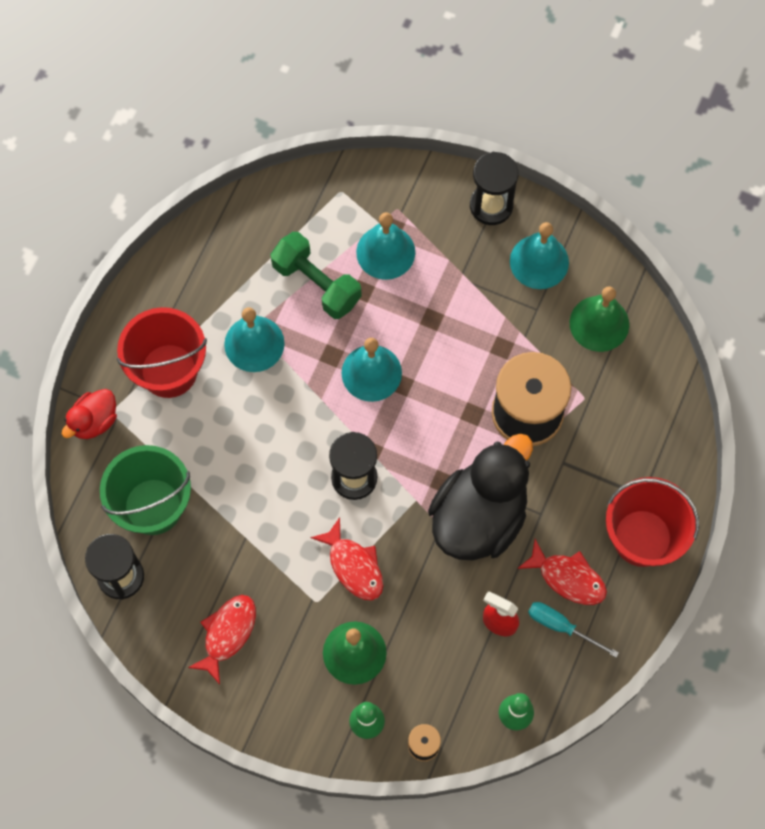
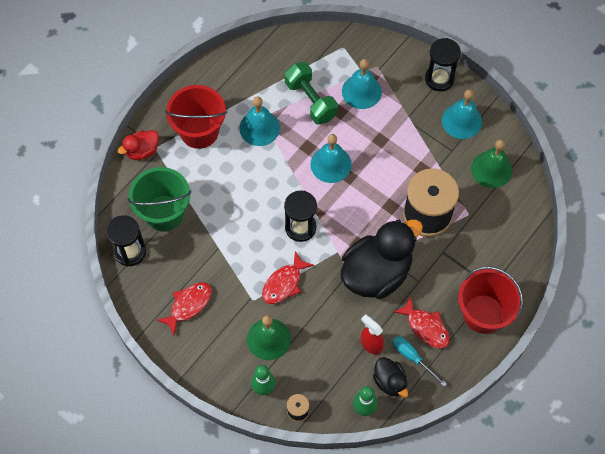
camera: 15 degrees right, 5 degrees down
red fish [310,517,383,600] -> red fish turned 60 degrees clockwise [262,251,314,304]
none -> black duck [373,357,408,398]

